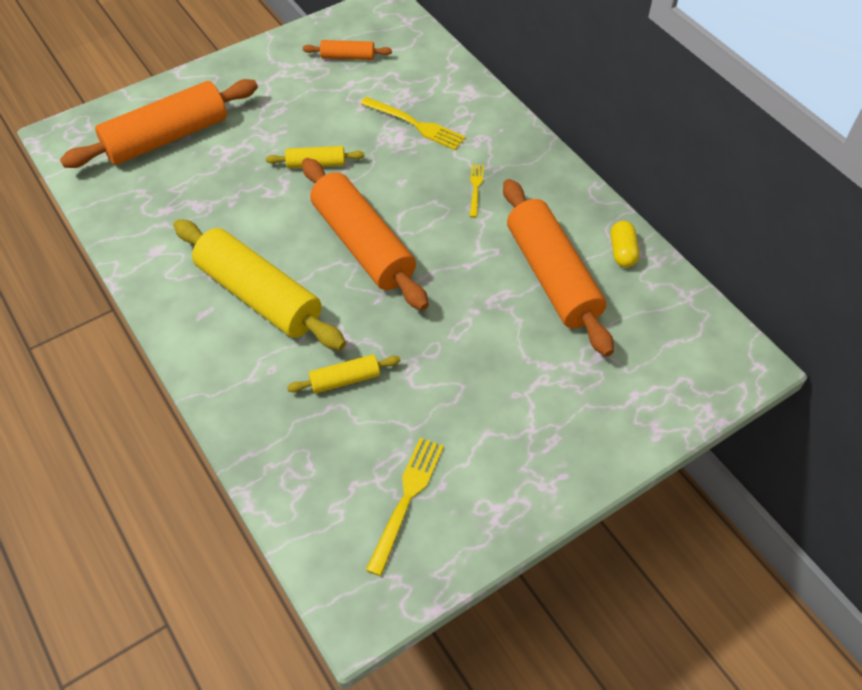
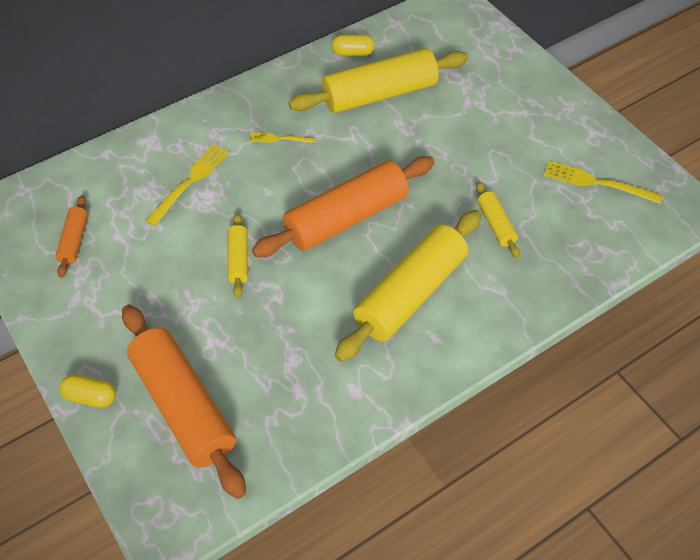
camera: 90 degrees left, 0 degrees up
orange rolling pin [503,179,614,356] -> yellow rolling pin [289,48,468,113]
none -> yellow capsule [60,374,116,408]

